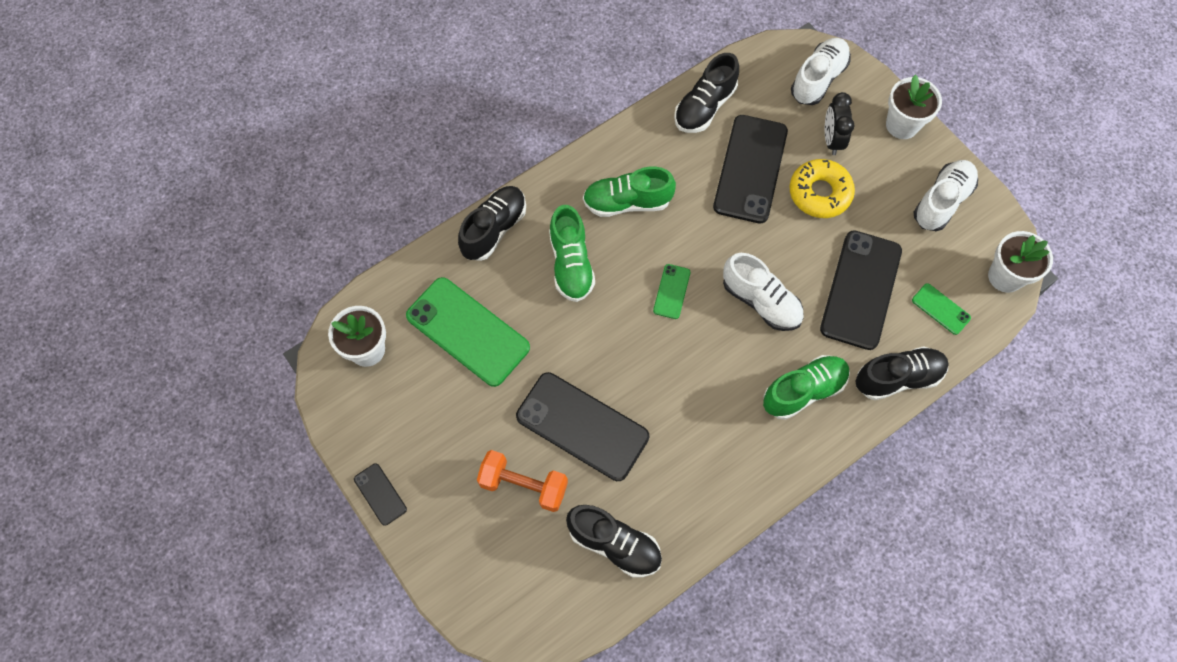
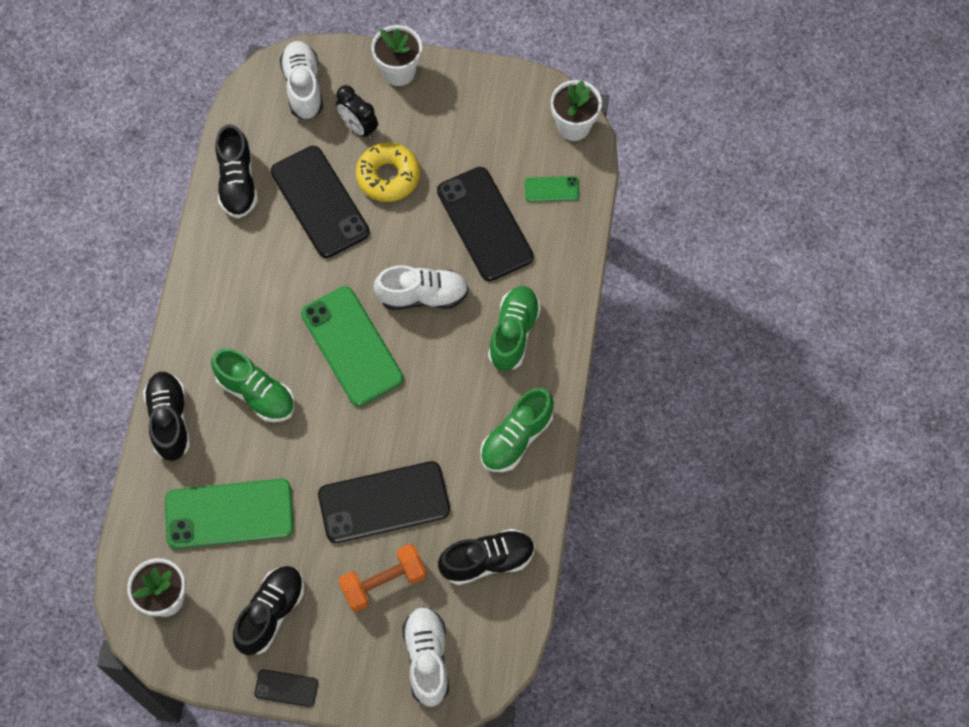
camera: 45 degrees left, 0 degrees up
green shoe [583,167,676,217] -> green shoe moved to [480,388,554,472]
green phone [653,264,691,319] -> green phone [301,286,404,406], size x2.16
black shoe [856,346,949,400] -> black shoe moved to [233,566,304,655]
white shoe [914,160,978,231] -> white shoe moved to [402,606,449,707]

